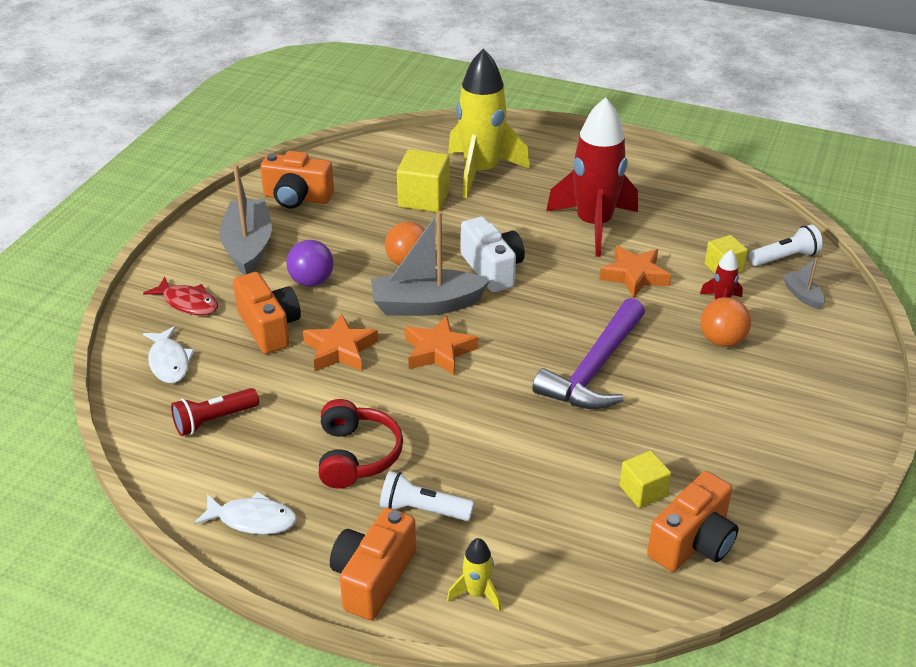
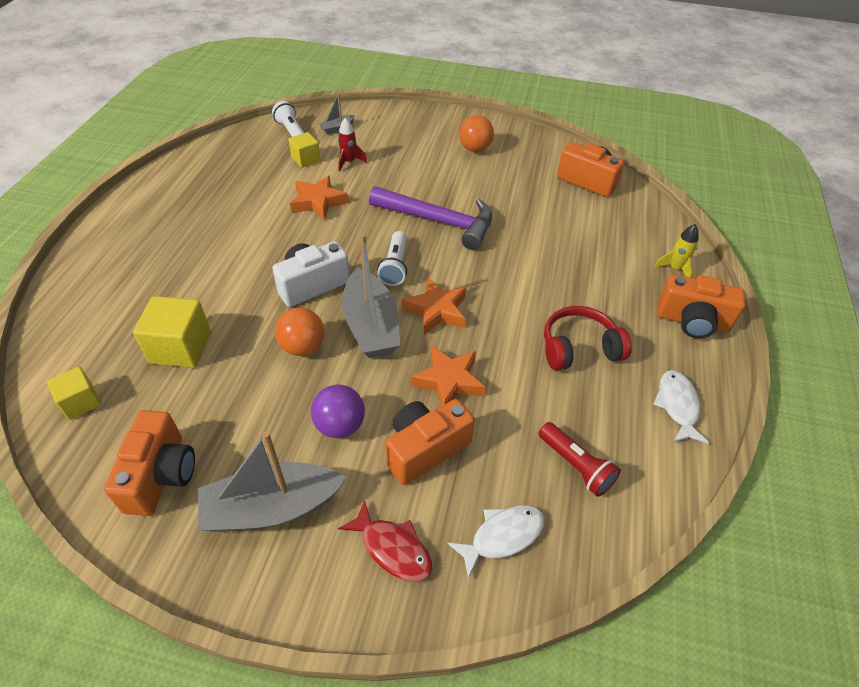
camera: 100 degrees left, 10 degrees up
red fish [143,277,218,315] -> red fish turned 105 degrees clockwise [338,500,432,582]
white flashlight [380,471,474,521] -> white flashlight moved to [377,231,407,286]
yellow rocket [448,48,530,199] -> none
red rocket [546,97,638,257] -> none
yellow cube [619,451,671,508] -> yellow cube moved to [47,367,101,420]
orange ball [700,297,751,347] -> orange ball moved to [459,115,494,152]

